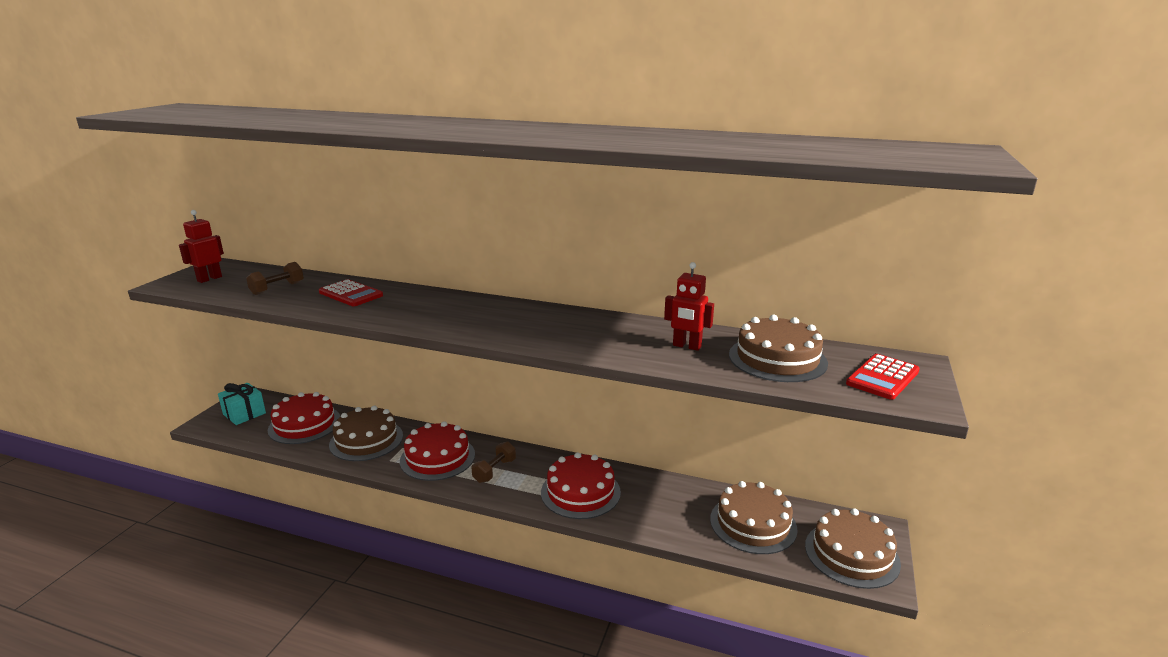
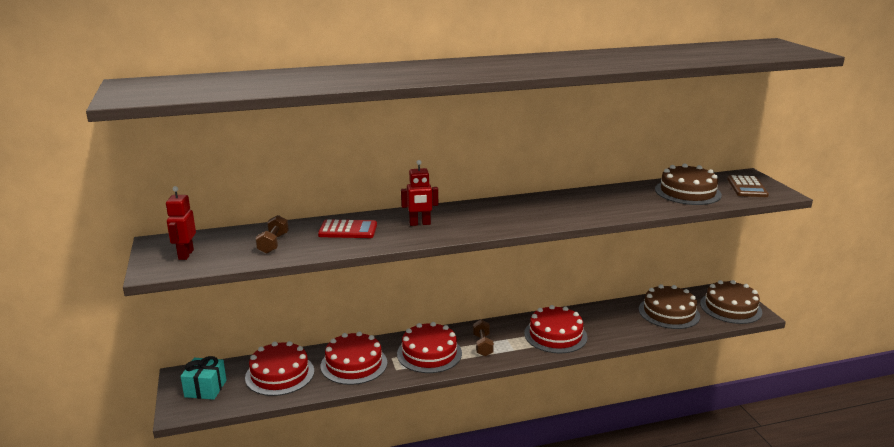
camera: 35 degrees left, 0 degrees up
brown cake [329,406,403,461] -> red cake [321,331,387,385]
red robot [664,262,714,351] -> red robot moved to [401,160,438,226]
red calculator [846,354,920,400] -> brown calculator [727,175,769,197]

